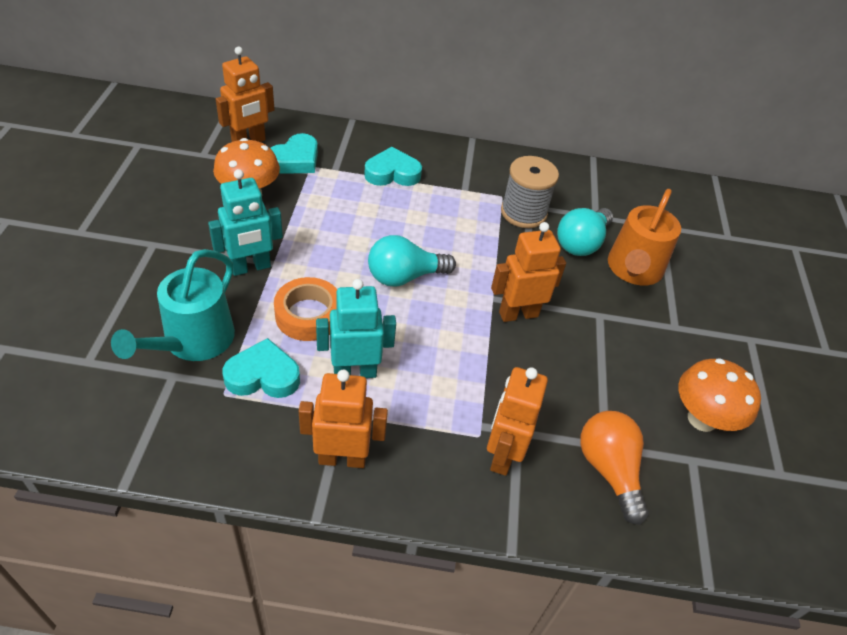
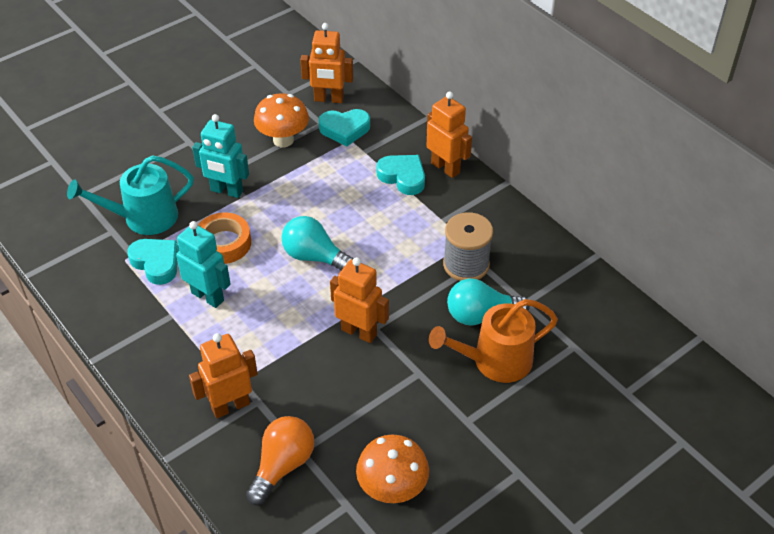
camera: 50 degrees right, 0 degrees up
orange robot [299,369,388,468] -> orange robot moved to [427,92,472,178]

